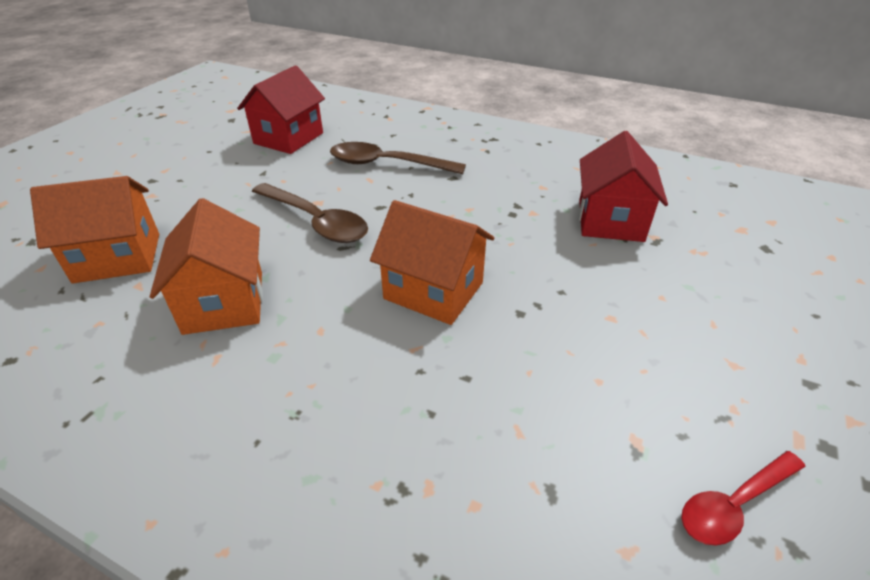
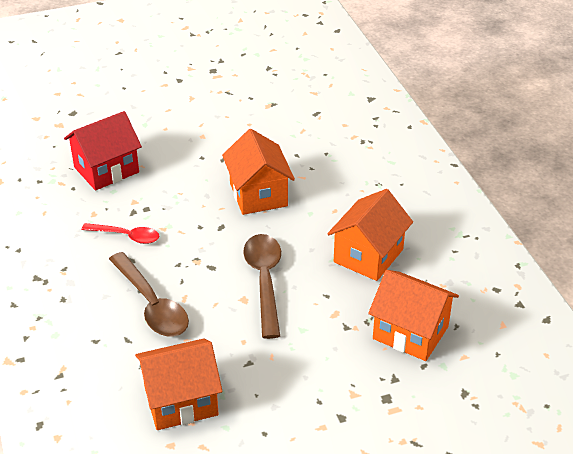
camera: 135 degrees left, 0 degrees up
red house [237,65,325,154] -> orange house [135,338,222,430]
red spoon [682,451,806,546] -> red spoon moved to [81,223,160,244]

